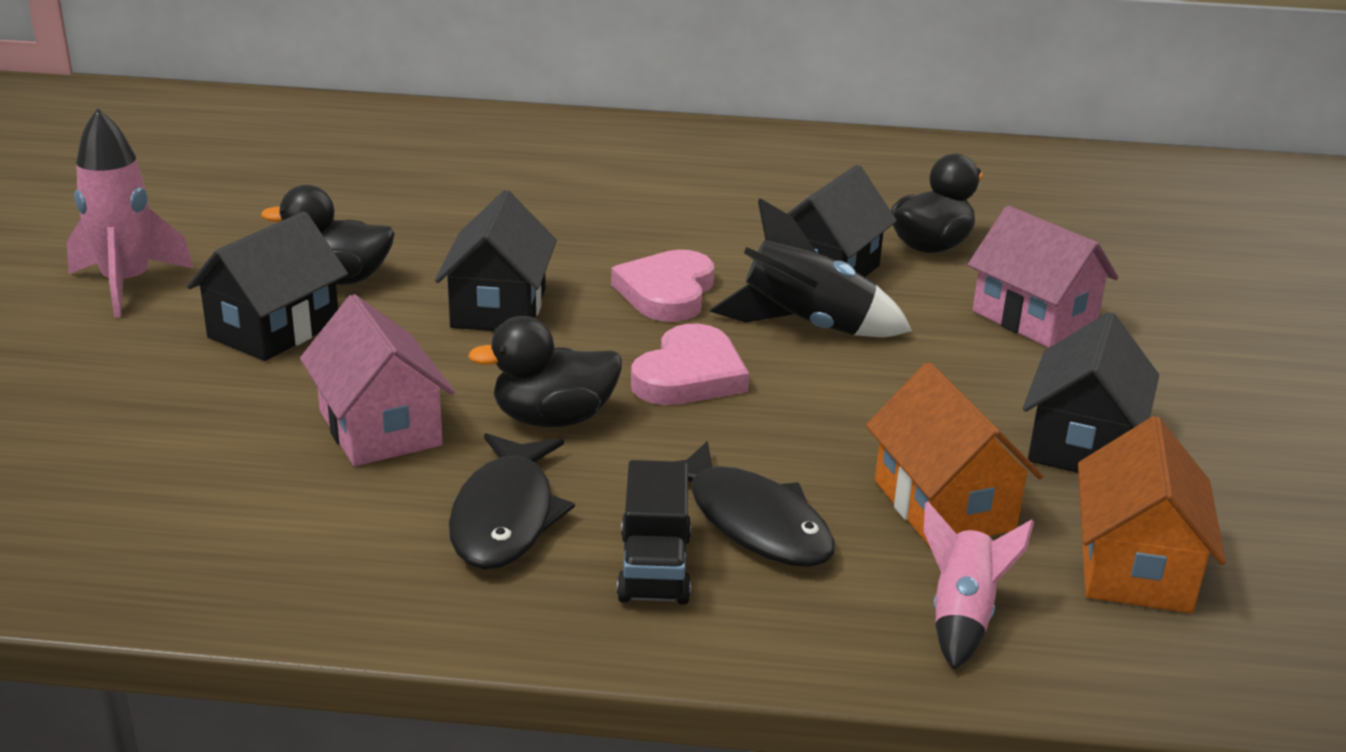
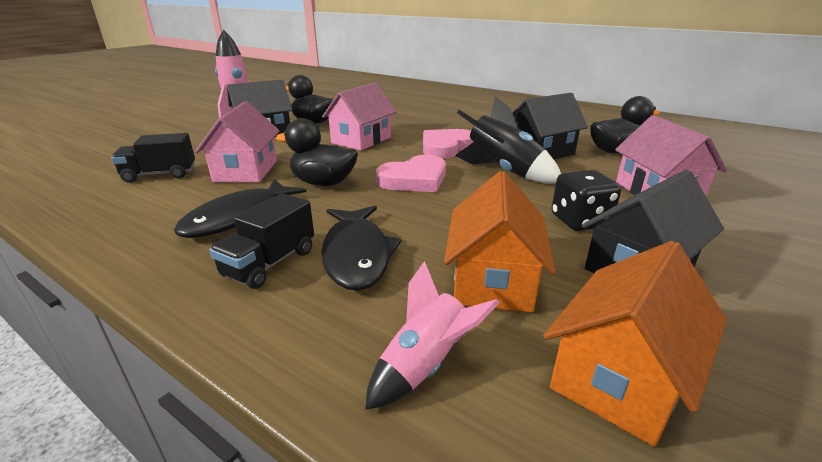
camera: 30 degrees right, 0 degrees up
black house [435,190,557,331] -> pink house [322,83,397,151]
none -> black truck [111,133,195,183]
none -> black dice [551,170,621,231]

